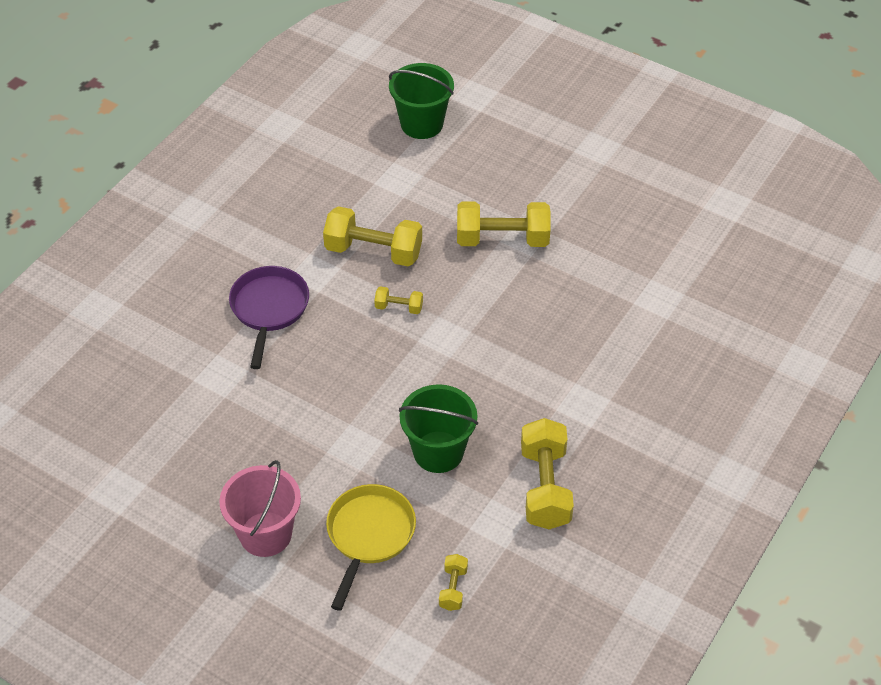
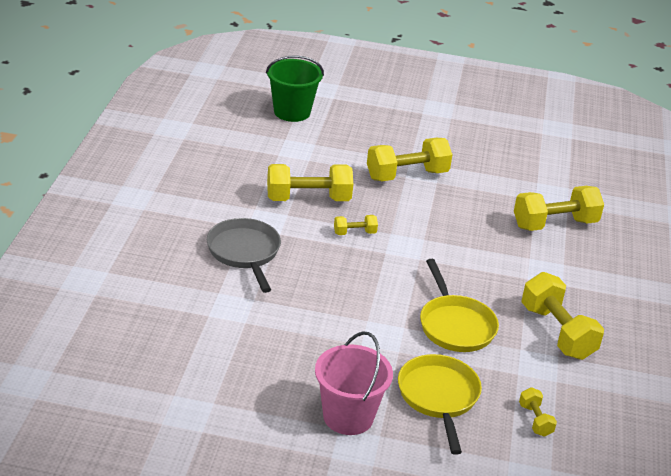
camera: 25 degrees left, 15 degrees down
purple pan [229,266,309,369] -> grey pan [207,218,281,293]
green bucket [399,384,478,473] -> yellow pan [420,259,499,352]
none -> yellow dumbbell [514,186,604,231]

